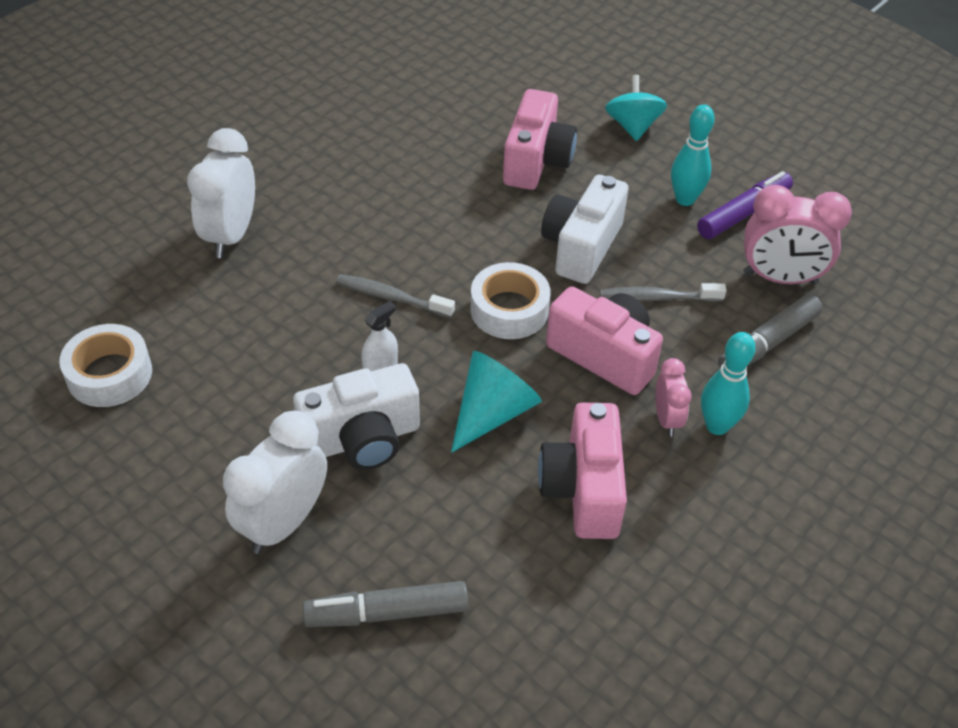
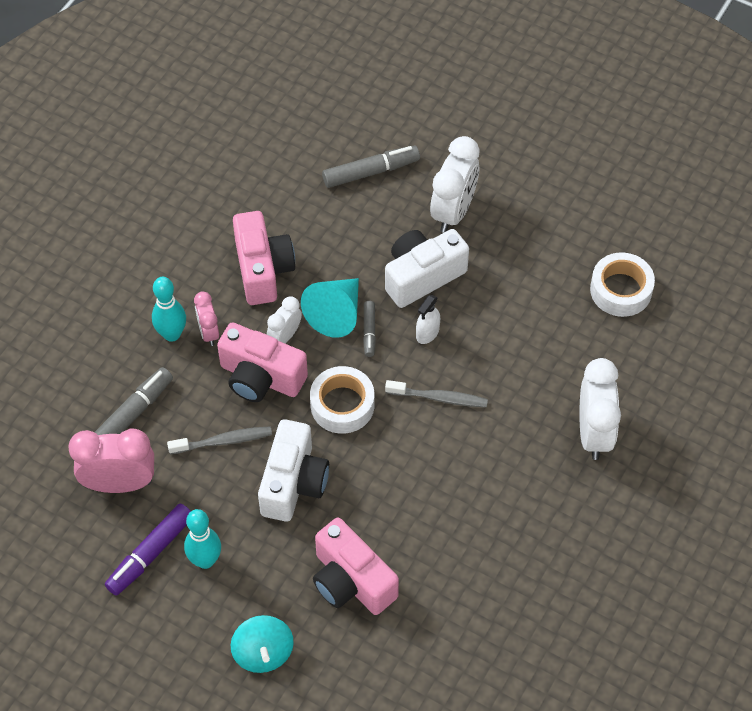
camera: 170 degrees right, 10 degrees up
pink camera [503,89,577,190] -> pink camera turned 45 degrees counterclockwise [313,518,399,615]
none -> white clock [267,297,302,343]
none -> grey marker [363,301,376,357]

